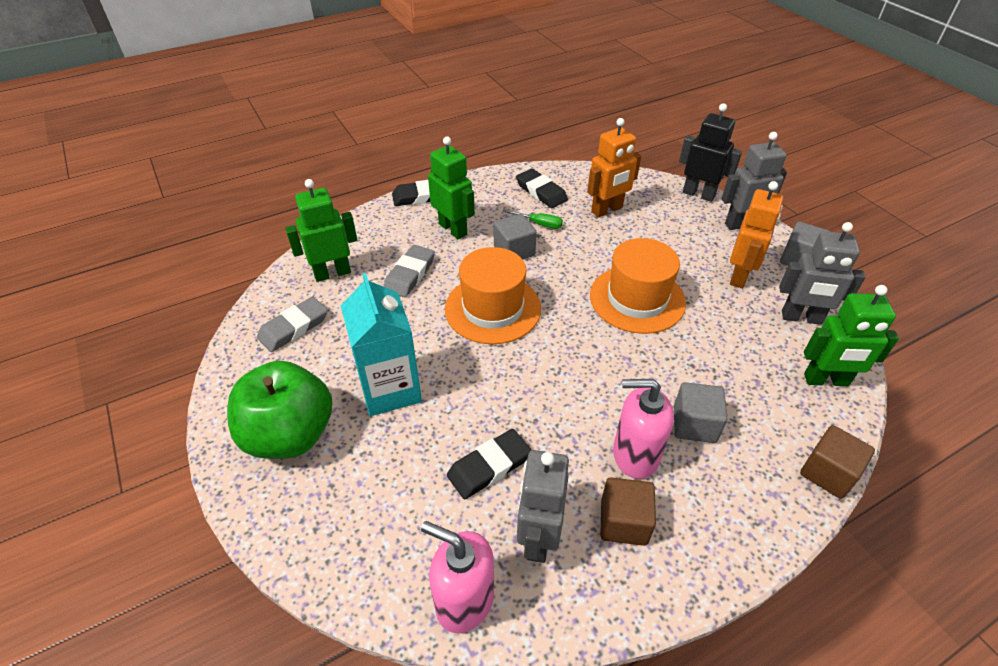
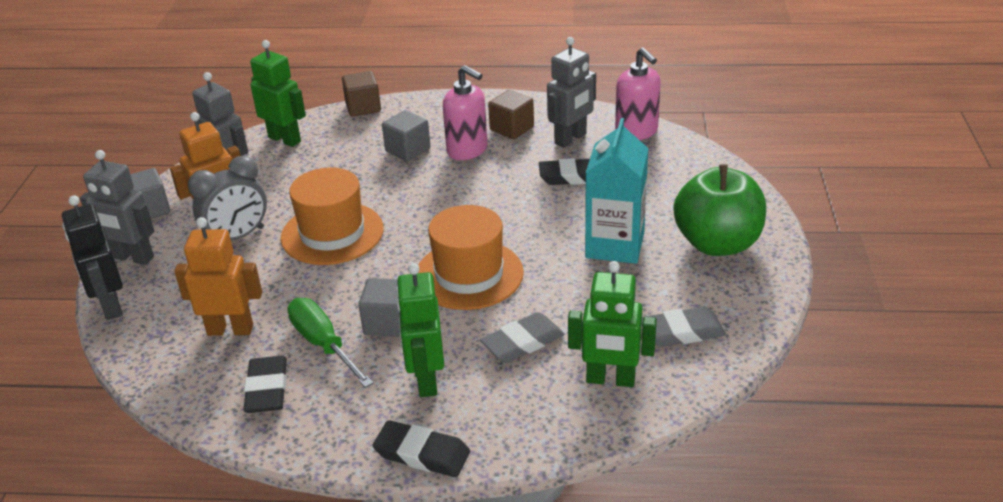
camera: 145 degrees left, 10 degrees down
green screwdriver [502,209,563,229] -> green screwdriver [287,298,374,388], size x1.72
none -> grey clock [188,156,267,240]

